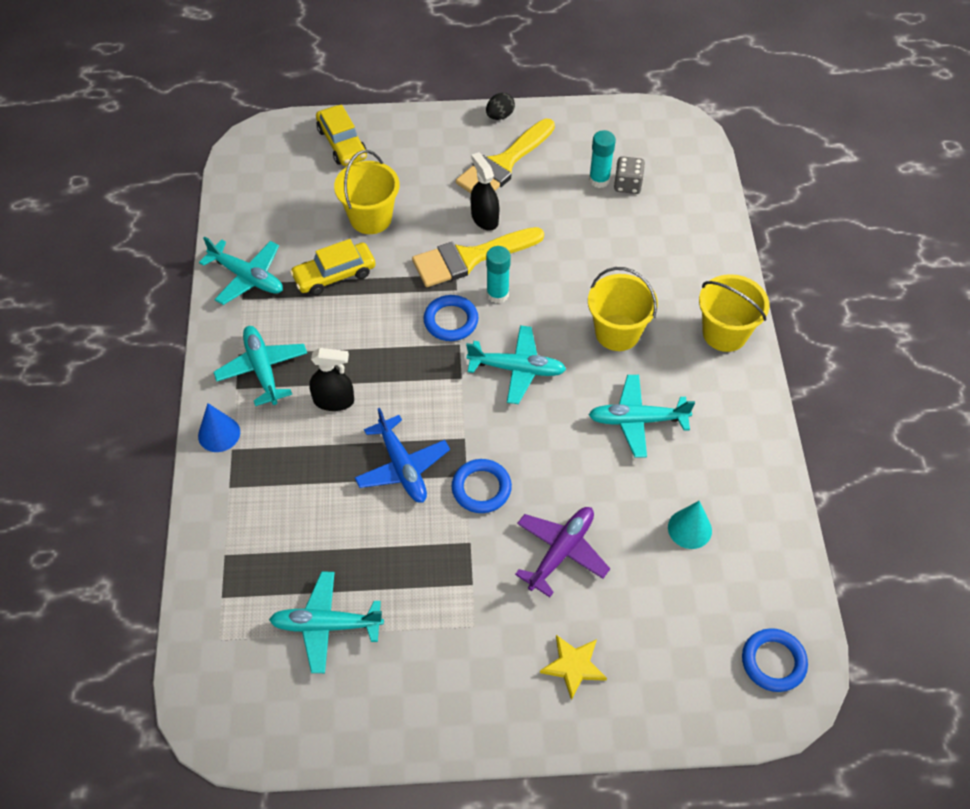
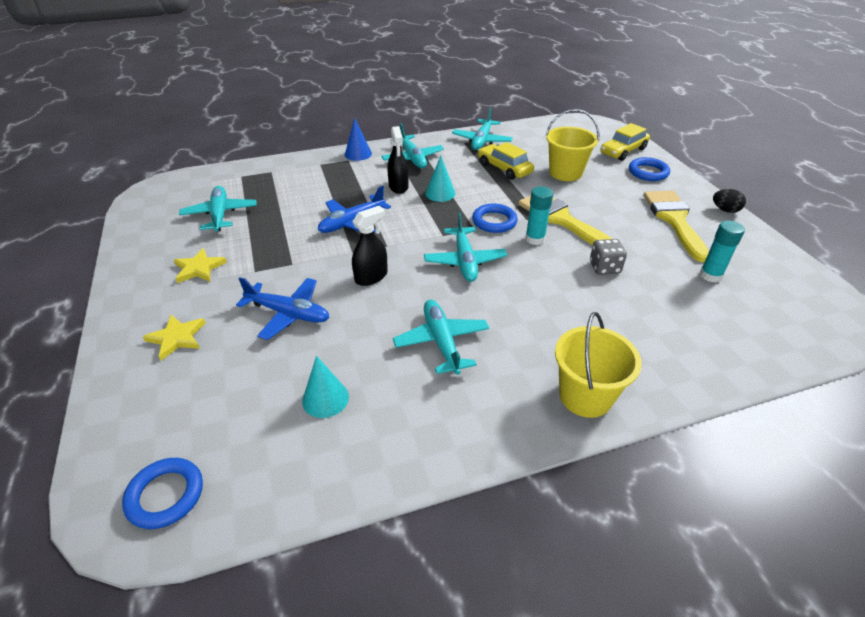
camera: 75 degrees right, 15 degrees down
turquoise plane [214,326,307,406] -> turquoise plane turned 105 degrees clockwise [381,123,444,168]
blue ring [452,459,512,513] -> blue ring moved to [629,157,670,181]
yellow brush [456,119,555,193] -> yellow brush turned 60 degrees clockwise [643,191,709,262]
black spray bottle [470,152,499,231] -> black spray bottle moved to [352,206,388,286]
purple plane [515,507,610,597] -> blue plane [236,277,329,340]
yellow bucket [588,267,658,351] -> none
grey dice [614,156,645,194] -> grey dice moved to [590,239,627,275]
none -> yellow star [174,248,227,283]
none -> turquoise cone [425,156,456,202]

